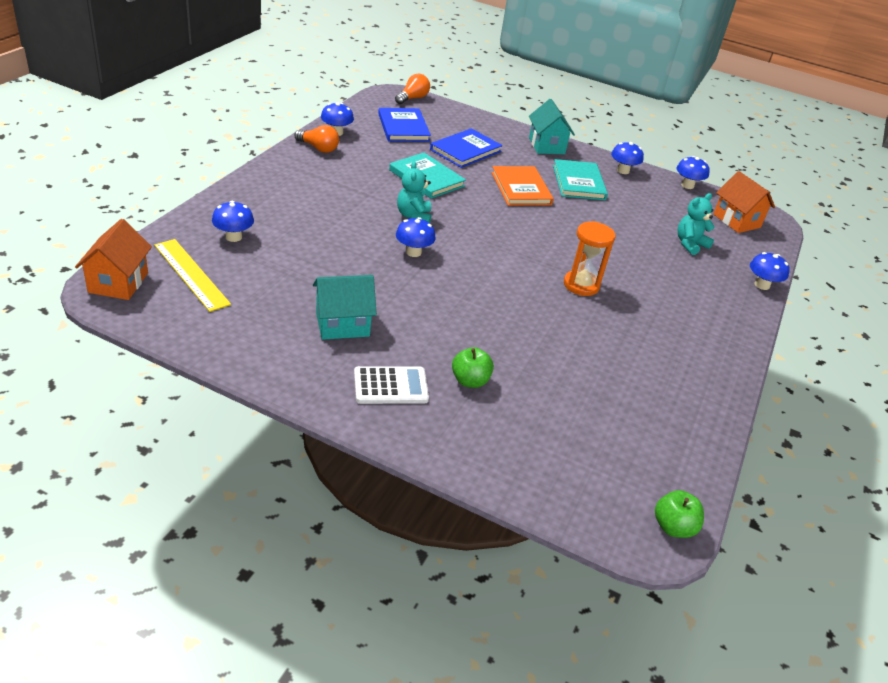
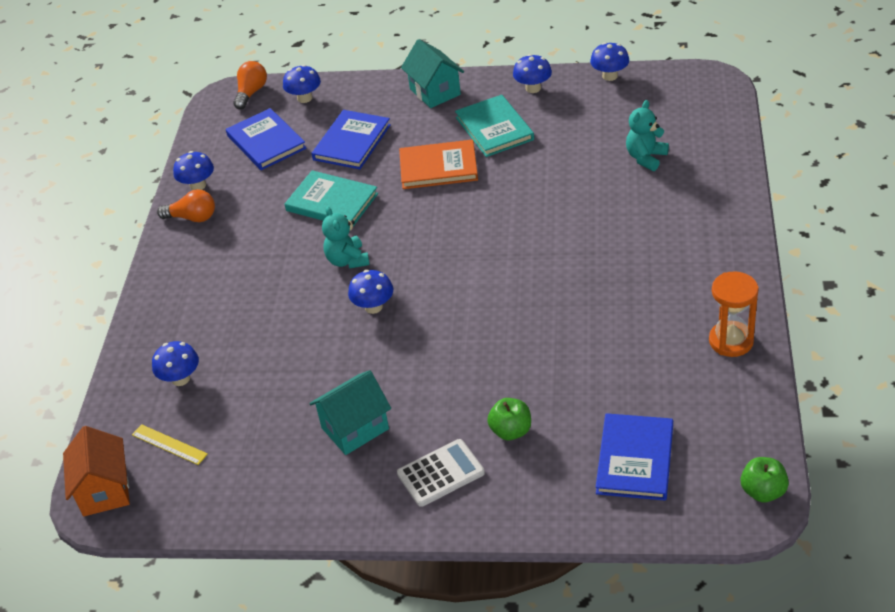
camera: 10 degrees left, 5 degrees up
yellow ruler [154,239,231,312] -> yellow ruler [132,424,208,465], size x0.61
orange book [492,166,554,206] -> orange book turned 60 degrees counterclockwise [399,139,478,189]
orange hourglass [564,221,615,296] -> orange hourglass moved to [709,271,759,357]
orange house [713,171,775,233] -> none
blue mushroom [750,252,790,290] -> blue mushroom moved to [283,65,321,103]
none -> blue book [596,413,673,501]

